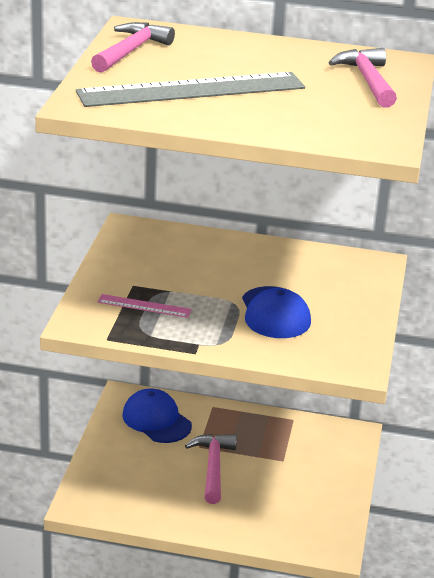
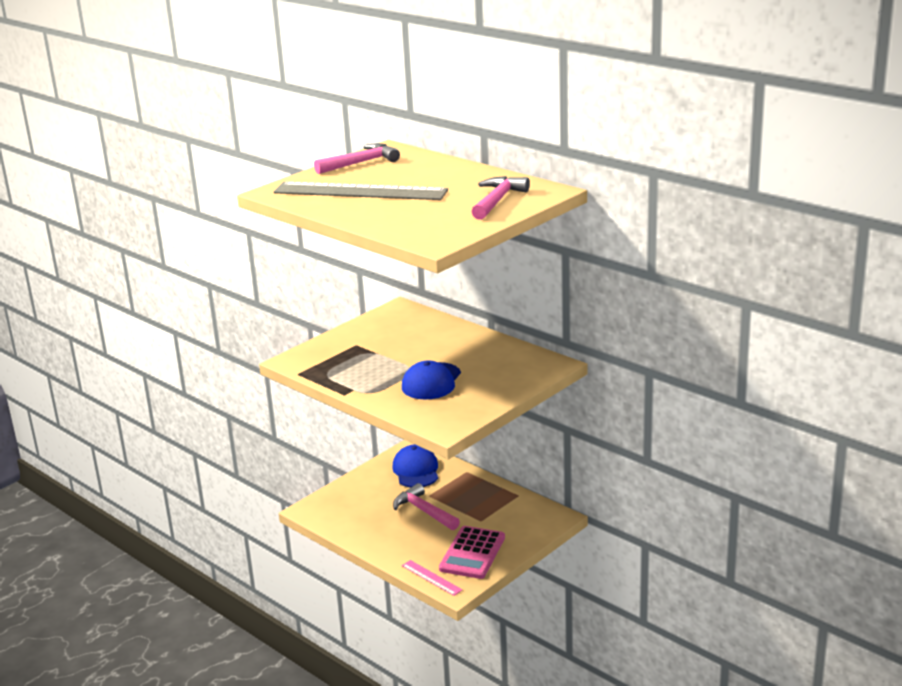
camera: 35 degrees right, 5 degrees down
pink ruler [97,294,192,318] -> pink ruler moved to [402,560,463,596]
pink hammer [185,434,237,504] -> pink hammer turned 75 degrees counterclockwise [393,483,460,530]
none -> pink calculator [439,526,505,579]

